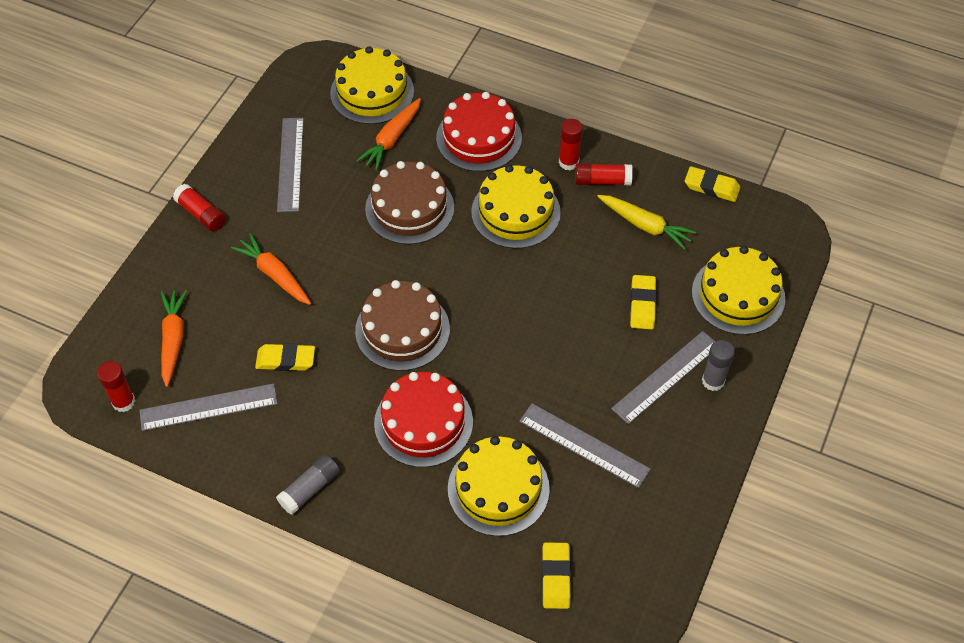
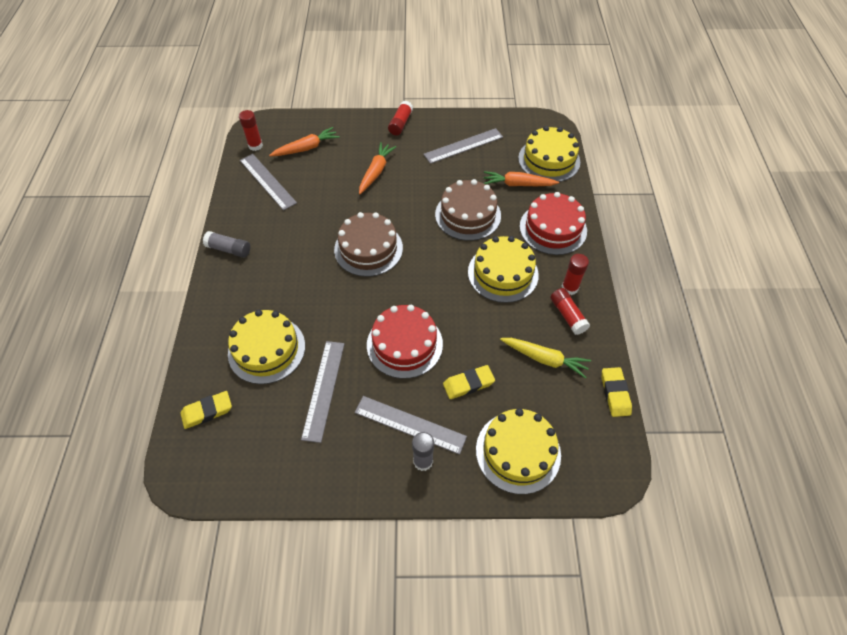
camera: 65 degrees right, 0 degrees up
yellow eraser [255,343,315,371] -> none
red cake [374,372,473,467] -> red cake moved to [367,305,443,379]
yellow carrot [597,195,697,250] -> yellow carrot turned 75 degrees counterclockwise [500,338,591,379]

